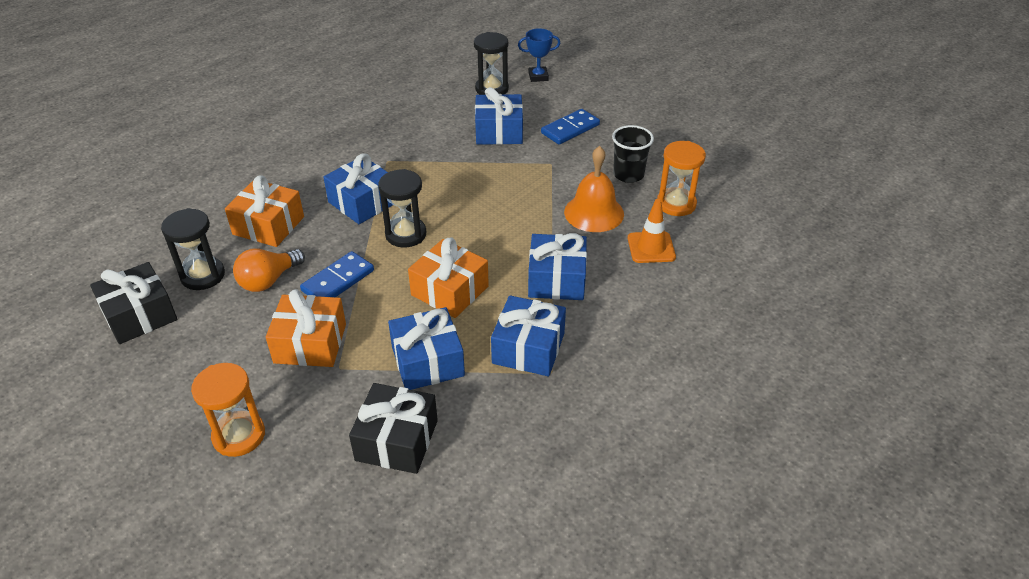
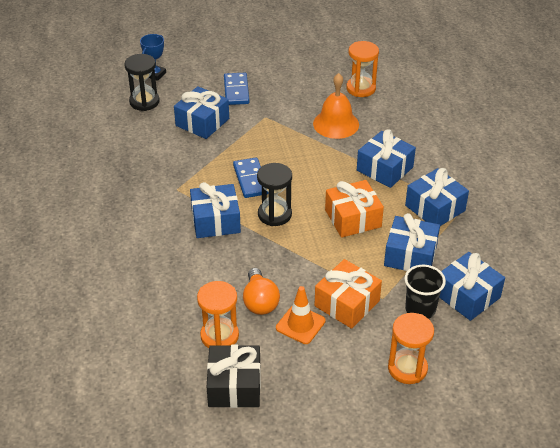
camera: 55 degrees left, 0 degrees up
black hourglass [161,208,225,290] -> orange hourglass [197,281,239,348]
orange gift [225,175,304,247] -> none
blue domino [300,251,374,297] -> blue domino moved to [233,158,269,198]
black gift [349,383,438,474] -> blue gift [439,252,505,321]
black cup [612,125,654,183] -> black cup moved to [404,265,446,319]
orange traffic cone [628,199,676,263] -> orange traffic cone moved to [276,286,326,344]

